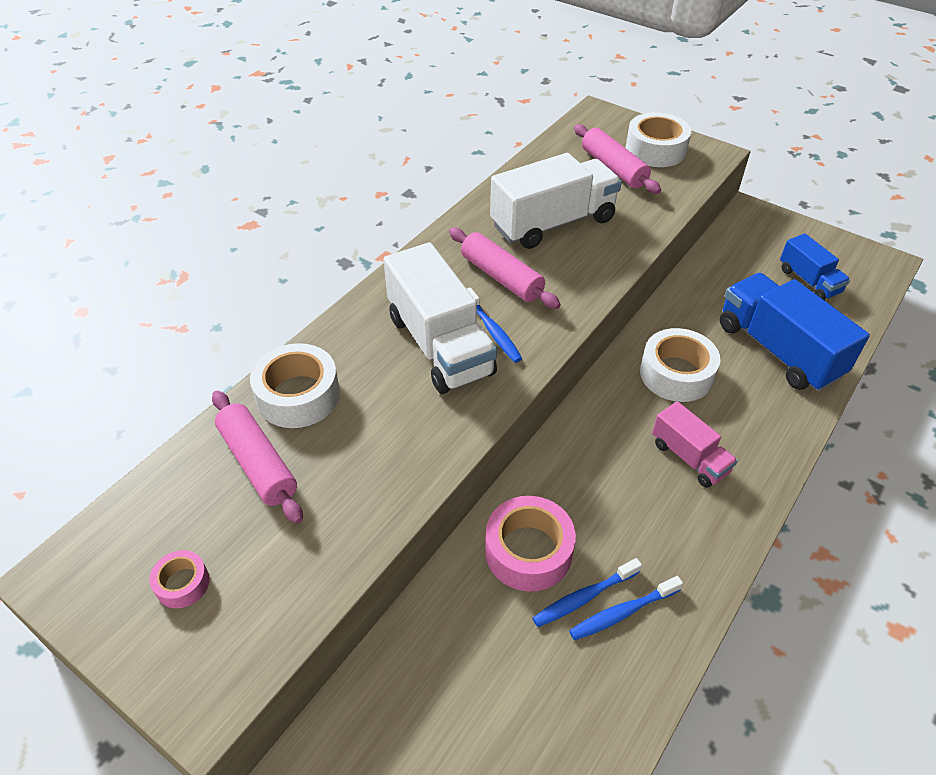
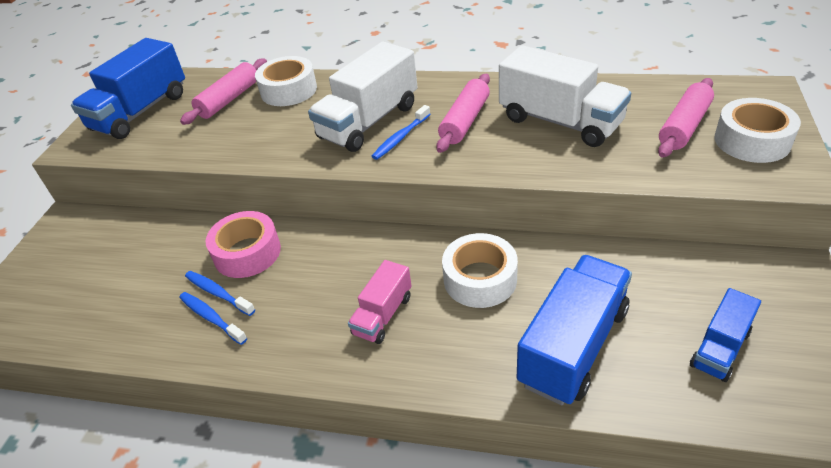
camera: 70 degrees right, 5 degrees down
pink tape [149,550,210,608] -> blue truck [71,38,185,139]

